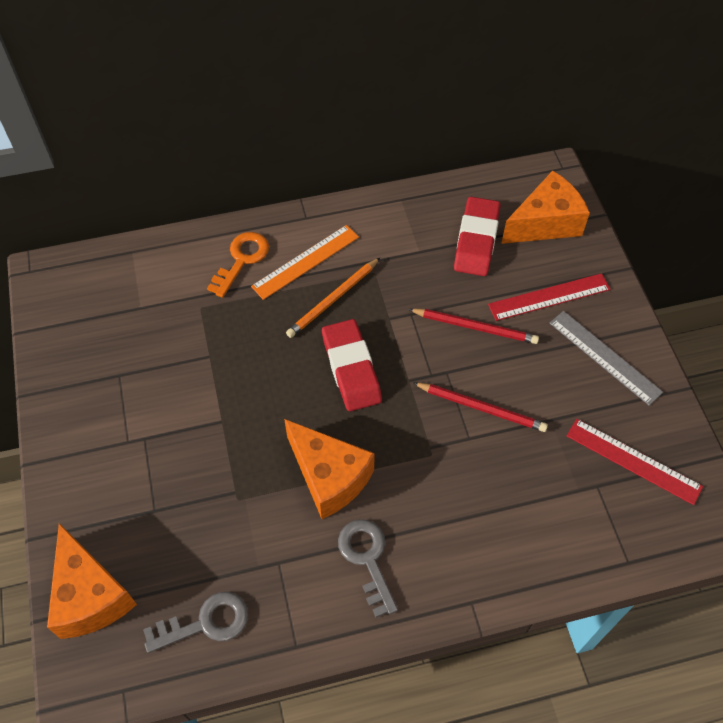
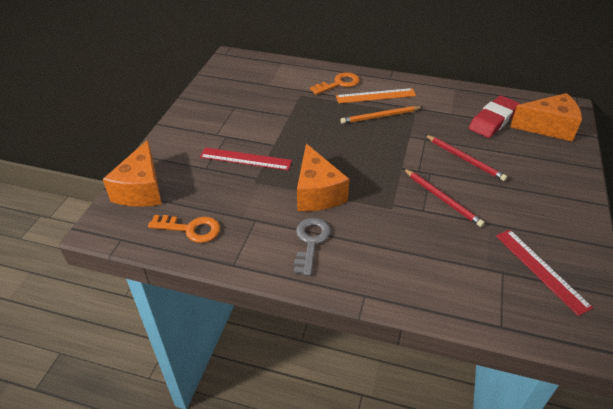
camera: 30 degrees right, 15 degrees down
grey key [143,592,248,653] -> orange key [148,215,220,243]
red eraser [322,319,382,411] -> none
red ruler [488,273,611,321] -> red ruler moved to [200,148,292,170]
grey ruler [550,311,663,405] -> none

